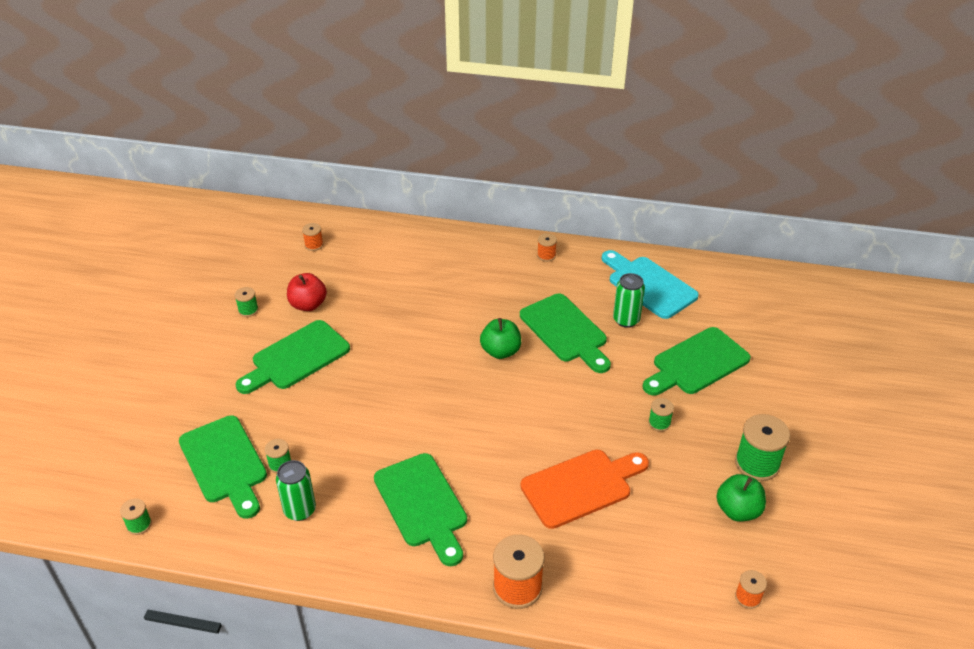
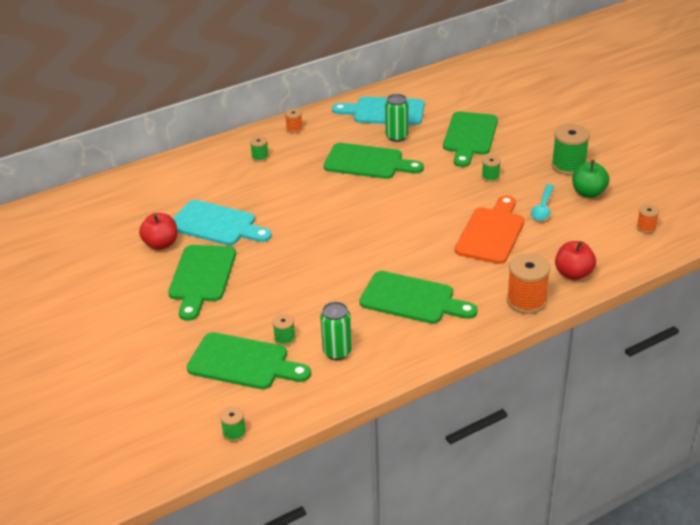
camera: 40 degrees left, 5 degrees down
green spool [235,287,258,317] -> green spool moved to [250,136,269,162]
orange spool [302,223,323,251] -> none
green apple [480,318,521,359] -> none
none -> turquoise cutting board [173,200,272,245]
none -> turquoise spoon [531,184,554,221]
none -> red apple [555,241,596,280]

